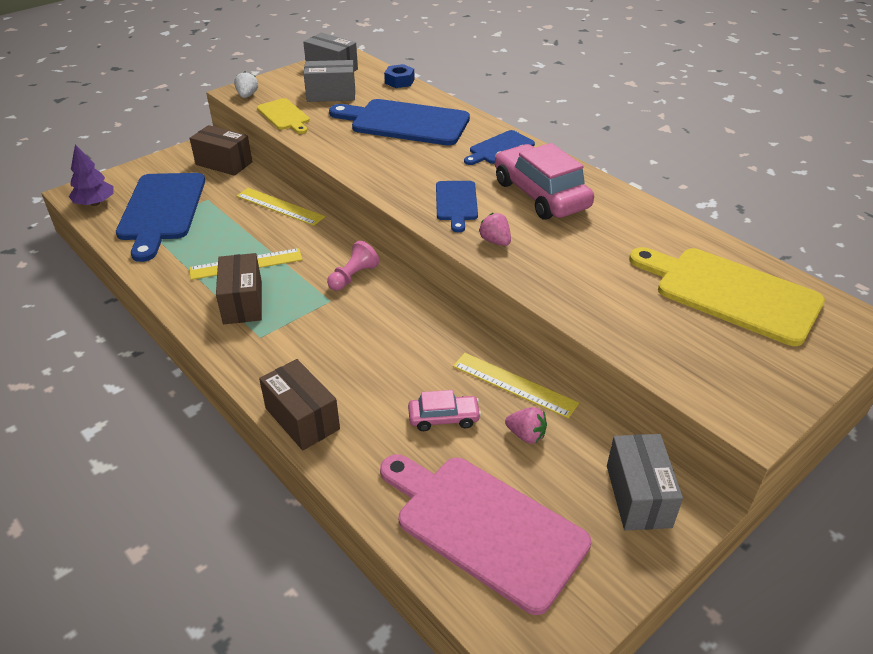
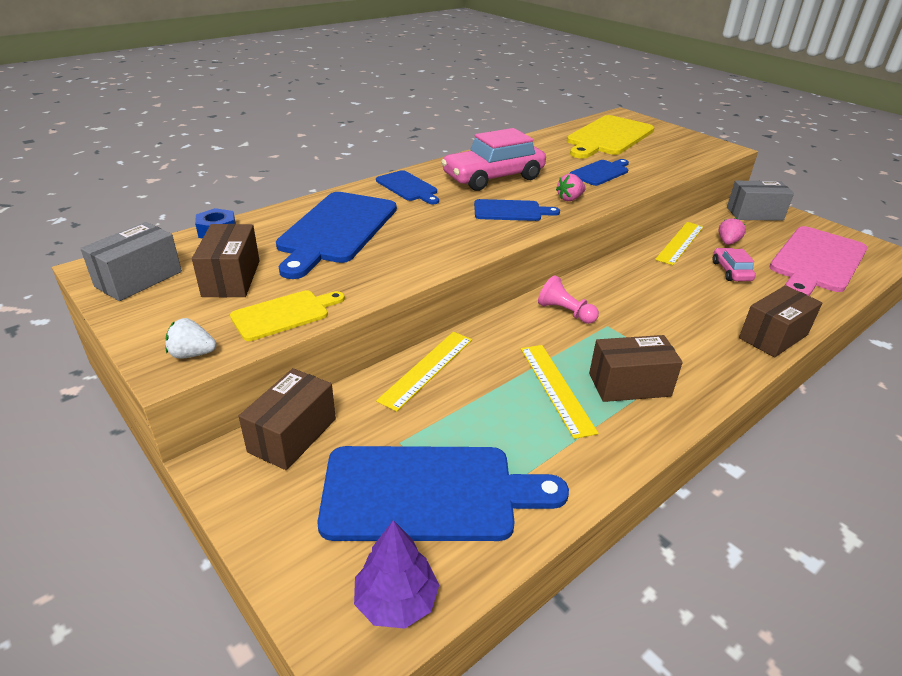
camera: 90 degrees left, 5 degrees down
grey box [304,60,355,102] -> brown box [192,224,260,298]
none -> blue cutting board [570,159,629,186]

